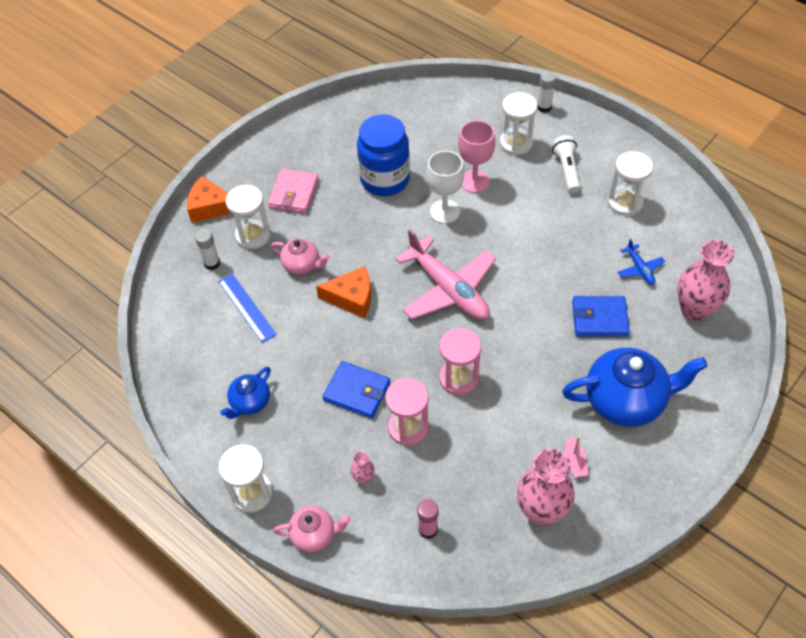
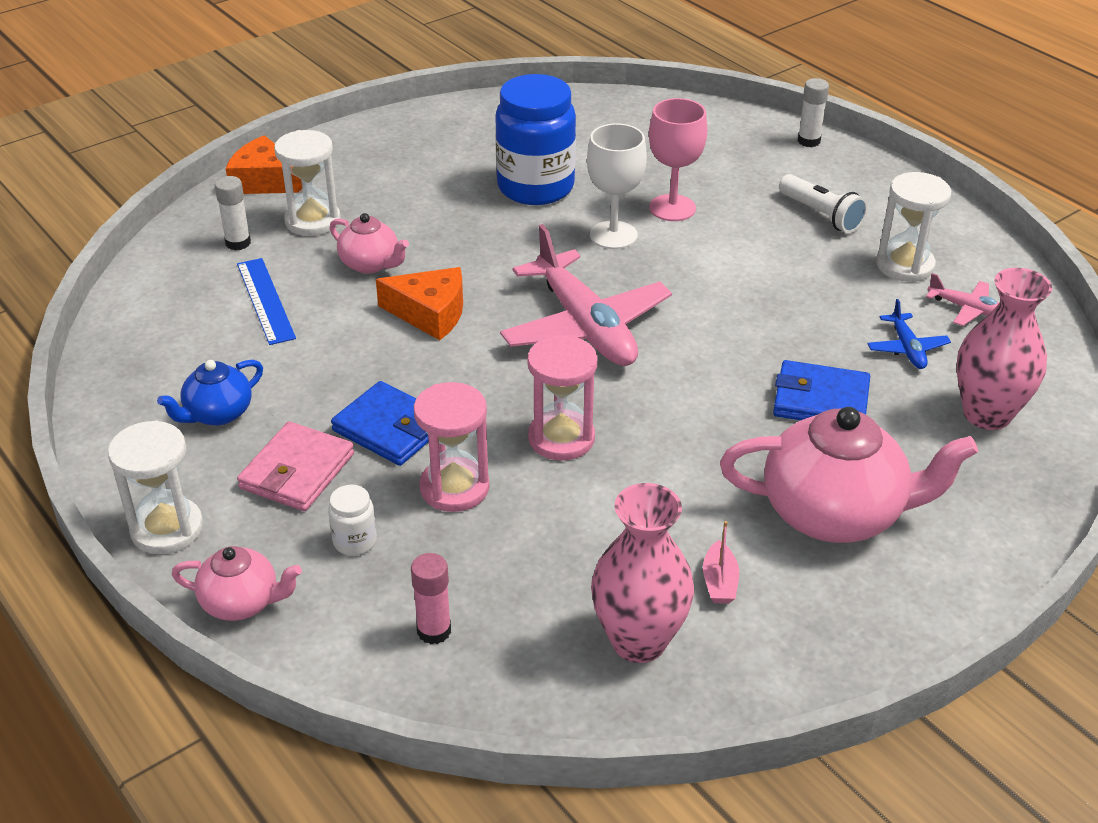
camera: 10 degrees right, 15 degrees down
pink wallet [268,168,319,213] -> pink wallet moved to [237,421,354,511]
pink vase [351,452,375,485] -> white jar [328,485,377,556]
white hourglass [500,92,538,155] -> none
white flashlight [552,135,581,193] -> white flashlight turned 135 degrees clockwise [779,174,868,233]
blue teapot [562,348,708,427] -> pink teapot [720,407,978,543]
none -> pink plane [926,273,999,326]

